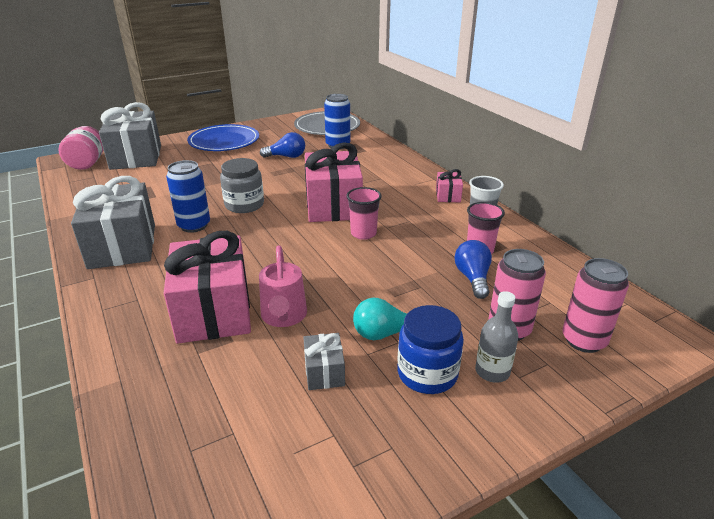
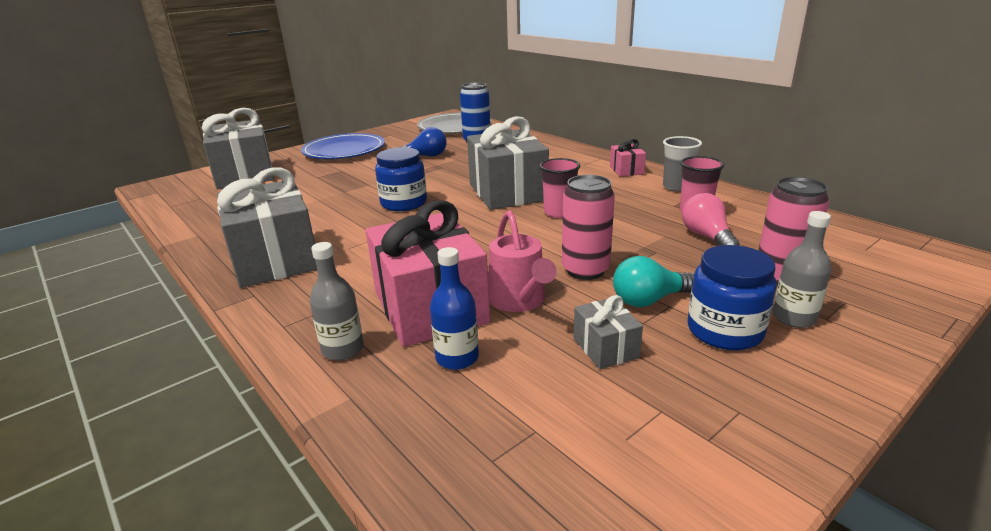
camera: 10 degrees left, 5 degrees down
pink jar [59,126,103,170] -> none
blue can [166,160,210,233] -> none
grey jar [220,158,264,213] -> blue jar [375,147,427,211]
pink gift [305,142,363,222] -> grey gift [467,116,549,210]
blue light bulb [454,240,492,299] -> pink light bulb [682,193,739,246]
pink can [563,258,629,353] -> pink can moved to [562,175,615,280]
none -> grey bottle [310,242,364,360]
none -> blue bottle [430,247,479,370]

